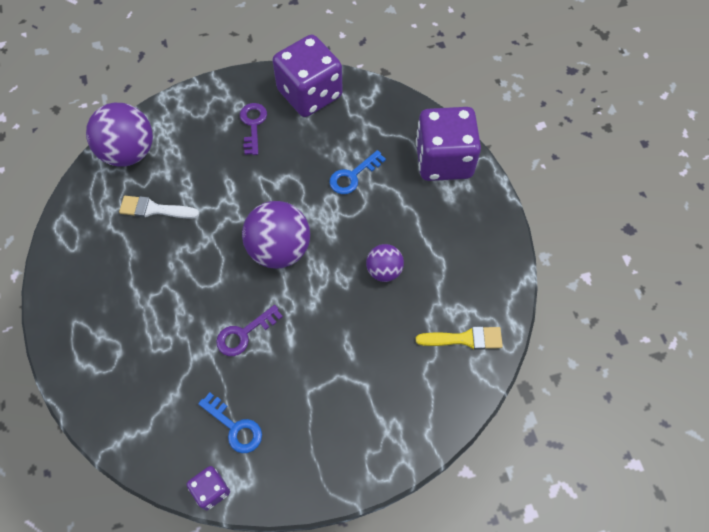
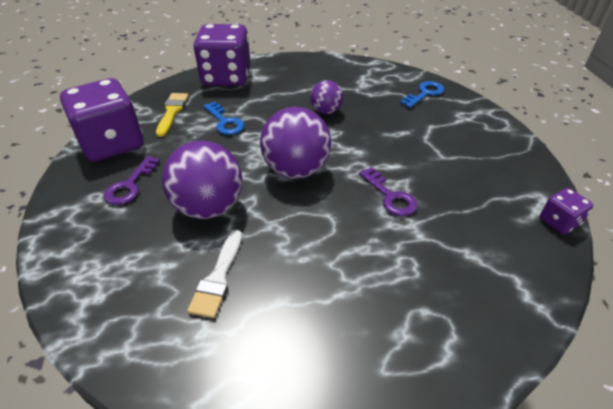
camera: 85 degrees left, 20 degrees down
purple ball [86,103,153,167] -> purple ball moved to [162,140,243,219]
blue key [198,393,262,453] -> blue key moved to [401,81,444,108]
purple key [240,103,267,155] -> purple key turned 75 degrees counterclockwise [104,156,160,205]
yellow brush [416,326,503,350] -> yellow brush moved to [156,93,189,137]

